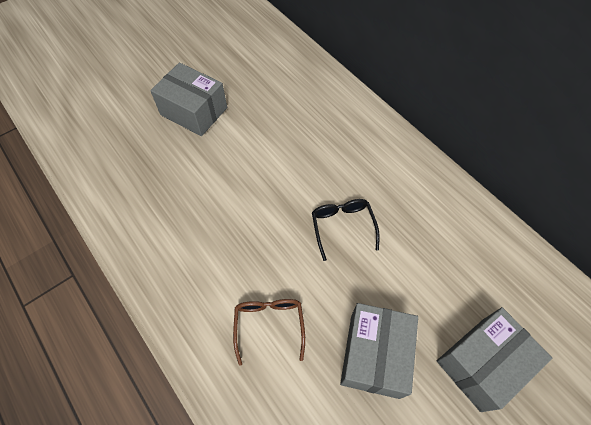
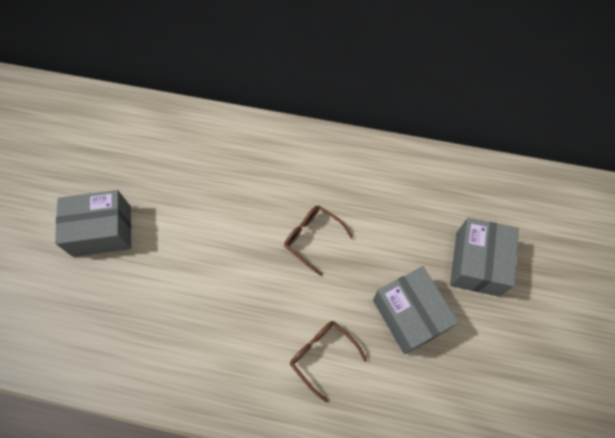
camera: 40 degrees left, 5 degrees up
black glasses [312,199,380,261] -> brown glasses [284,206,353,276]

